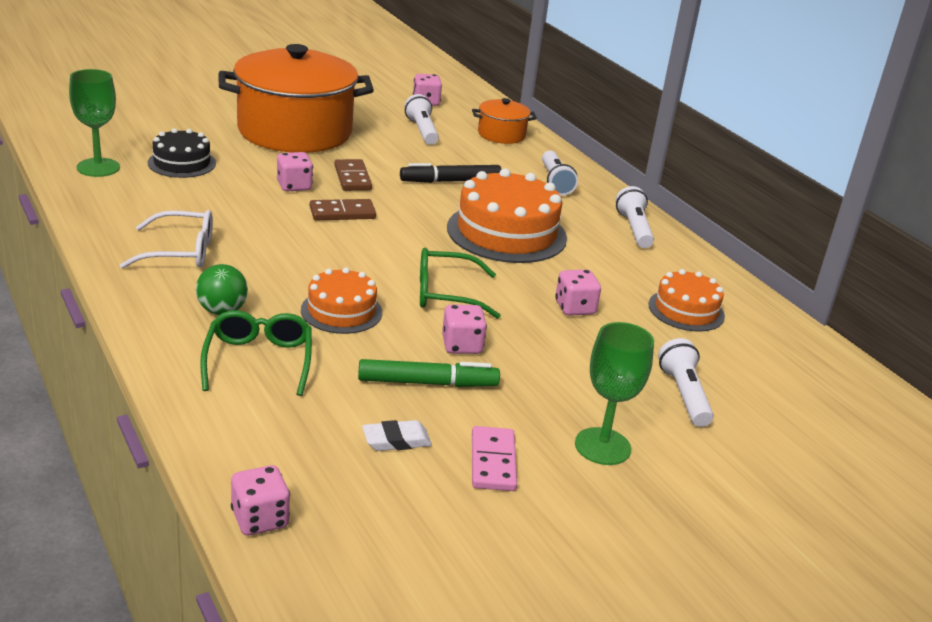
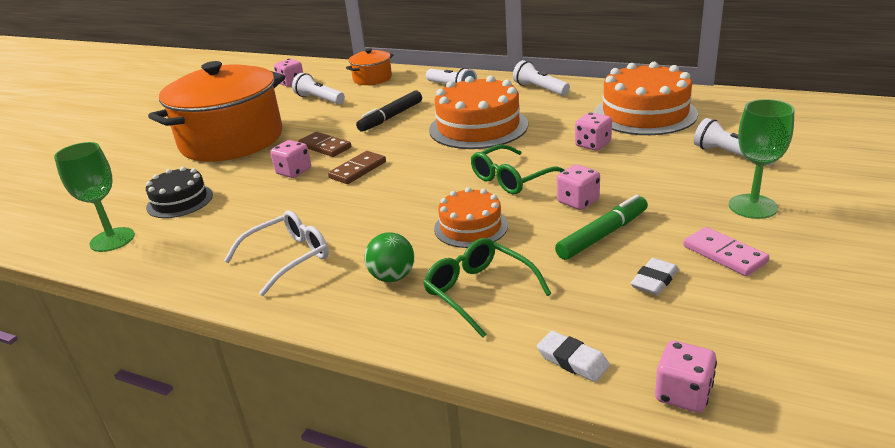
camera: 30 degrees left, 0 degrees up
orange cake [648,269,725,332] -> orange cake [594,62,698,135], size x1.73
none -> white eraser [537,331,610,382]

